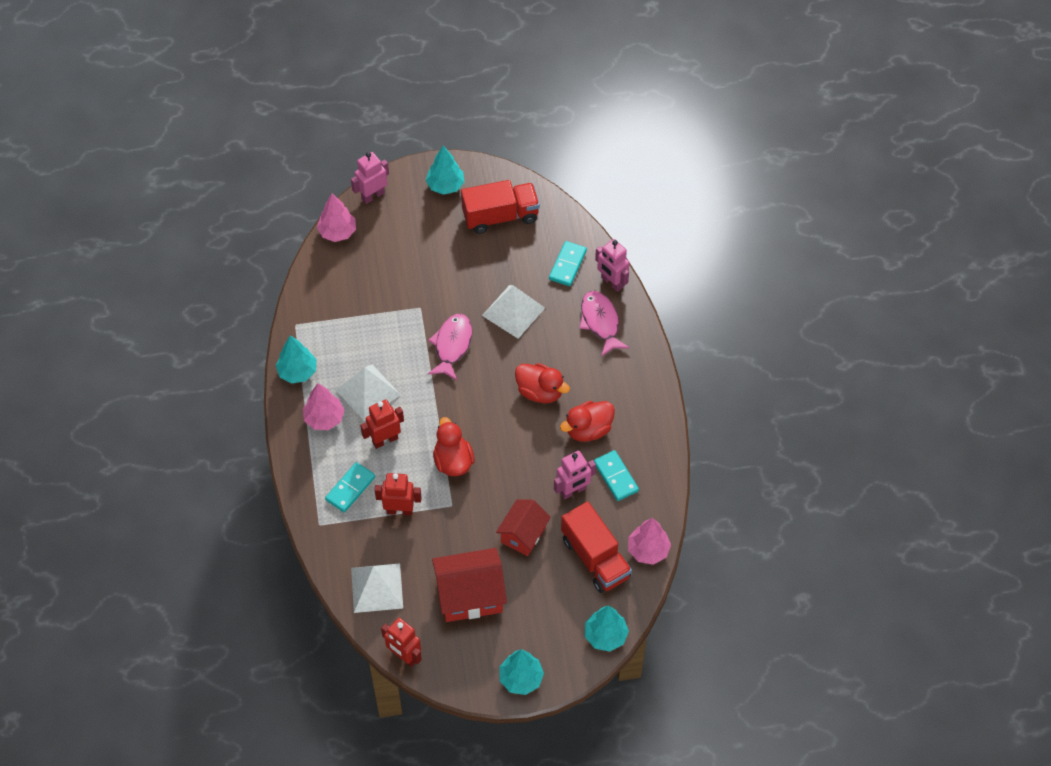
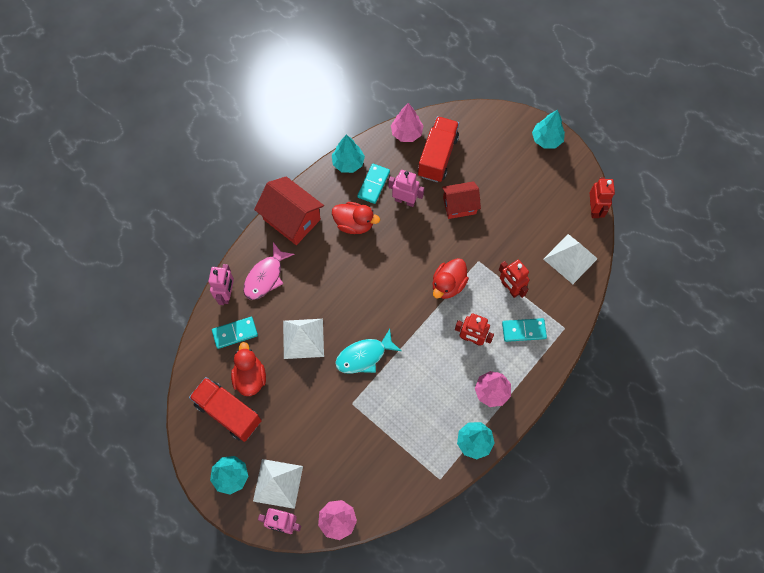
camera: 130 degrees left, 10 degrees up
white pyramid [336,365,401,421] -> white pyramid moved to [253,459,303,509]
pink fish [428,314,472,380] -> turquoise fish [335,329,401,374]
red house [432,548,507,622] -> red house moved to [254,177,324,245]
red duck [515,363,570,403] -> red duck moved to [231,342,266,396]
turquoise tree [585,605,629,652] -> turquoise tree moved to [332,135,365,173]

